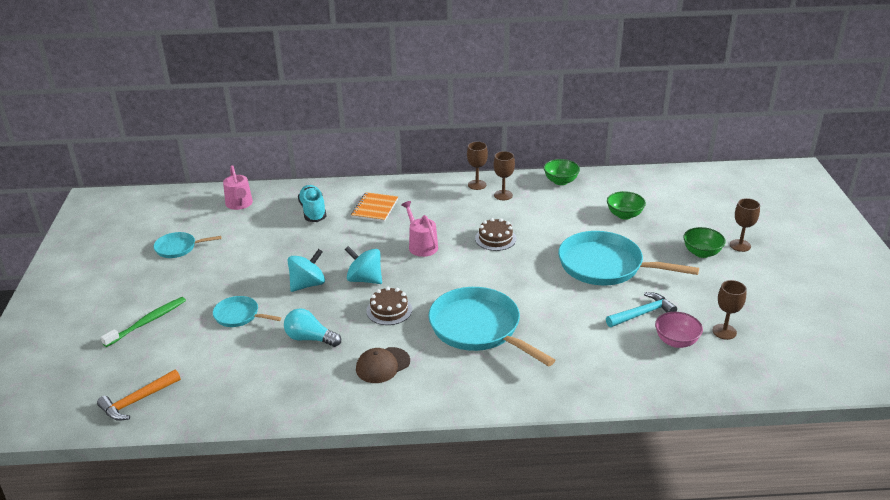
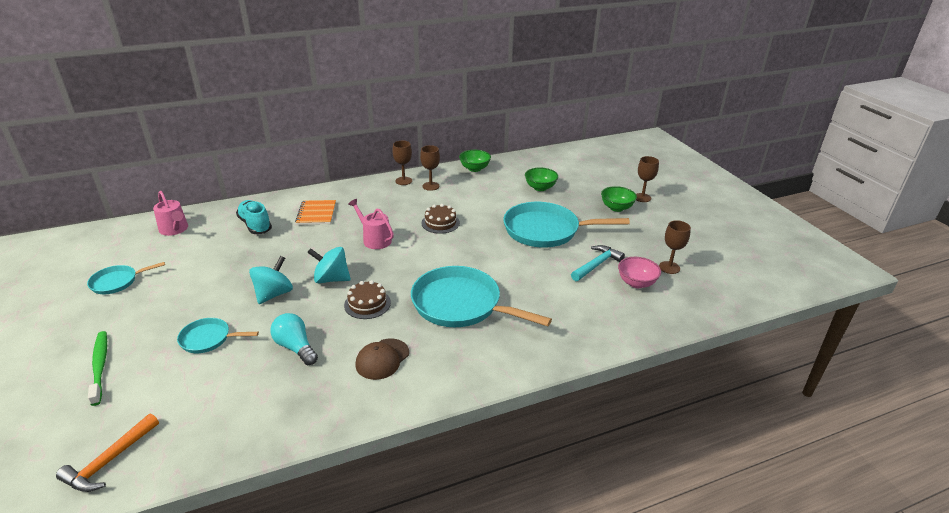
camera: 20 degrees left, 0 degrees up
green toothbrush [101,297,186,347] -> green toothbrush turned 45 degrees counterclockwise [88,331,107,406]
turquoise light bulb [284,308,341,347] -> turquoise light bulb turned 45 degrees clockwise [270,313,318,365]

